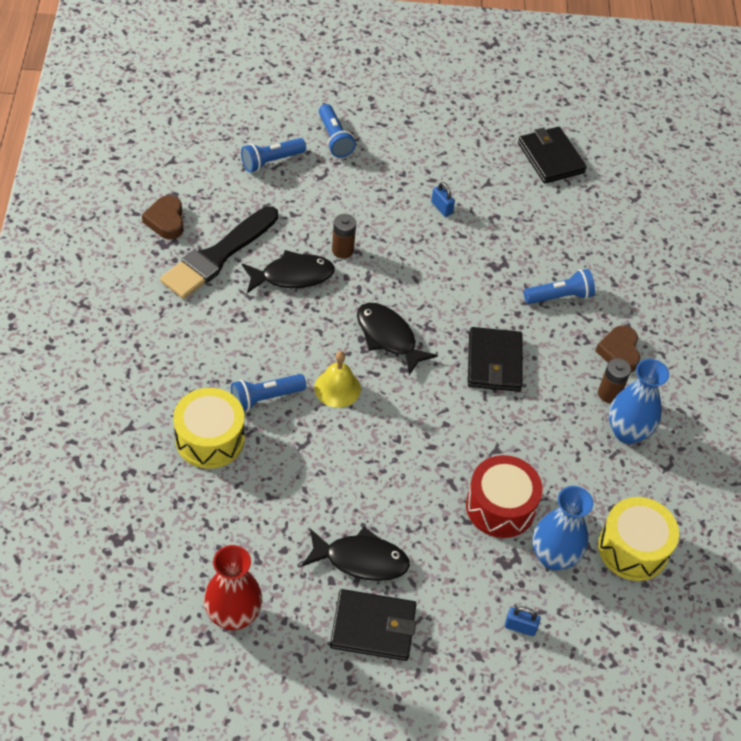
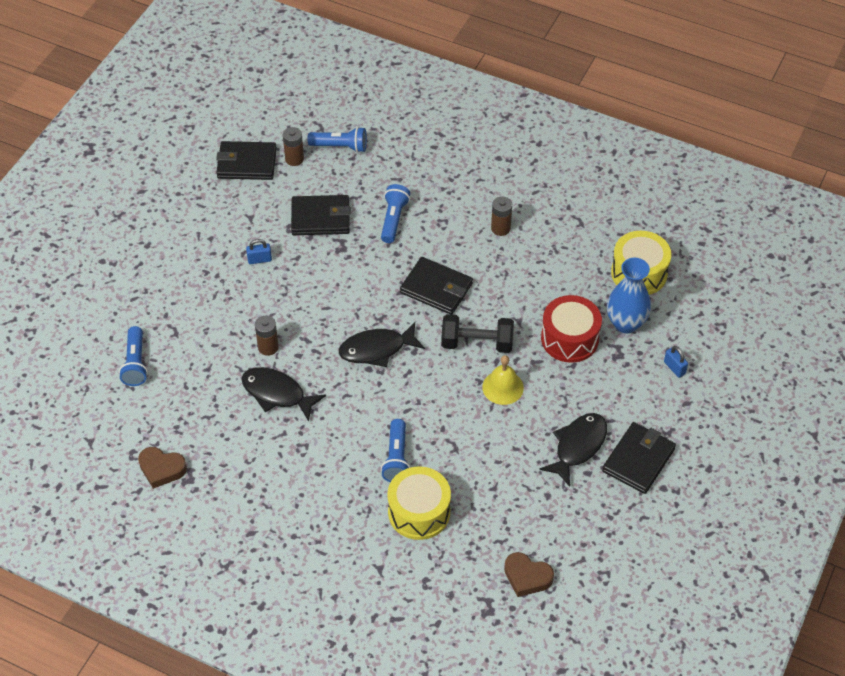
camera: 60 degrees left, 0 degrees up
black brush [160,206,278,299] -> none
red vase [204,545,262,630] -> none
black fish [242,250,335,293] -> black fish turned 75 degrees counterclockwise [241,367,326,422]
yellow bell [314,351,361,408] -> yellow bell moved to [482,355,524,405]
blue flashlight [319,104,356,158] -> blue flashlight moved to [308,127,367,153]
blue padlock [505,607,541,636] -> blue padlock turned 75 degrees counterclockwise [664,346,688,378]
brown heart [595,325,640,373] -> brown heart moved to [504,552,554,597]
blue vase [609,359,669,444] -> none
none -> brown battery [283,127,304,166]
none -> black wallet [291,195,351,235]
none -> black dumbbell [441,314,514,353]

